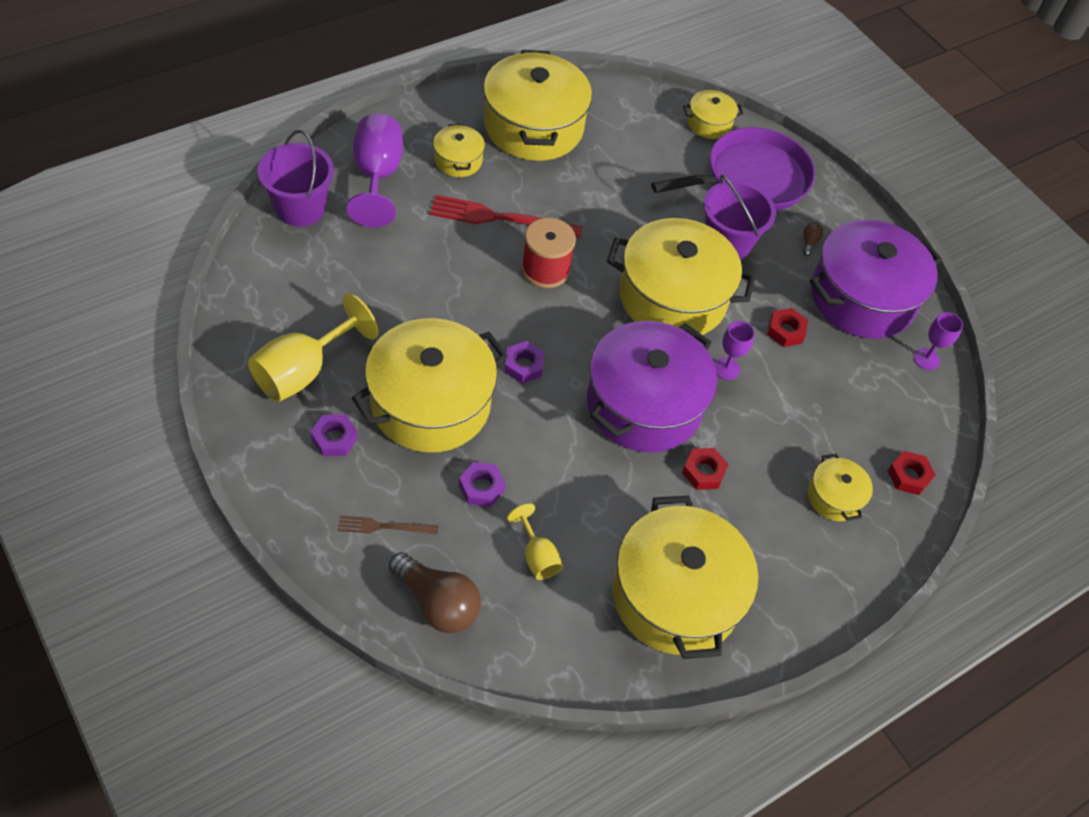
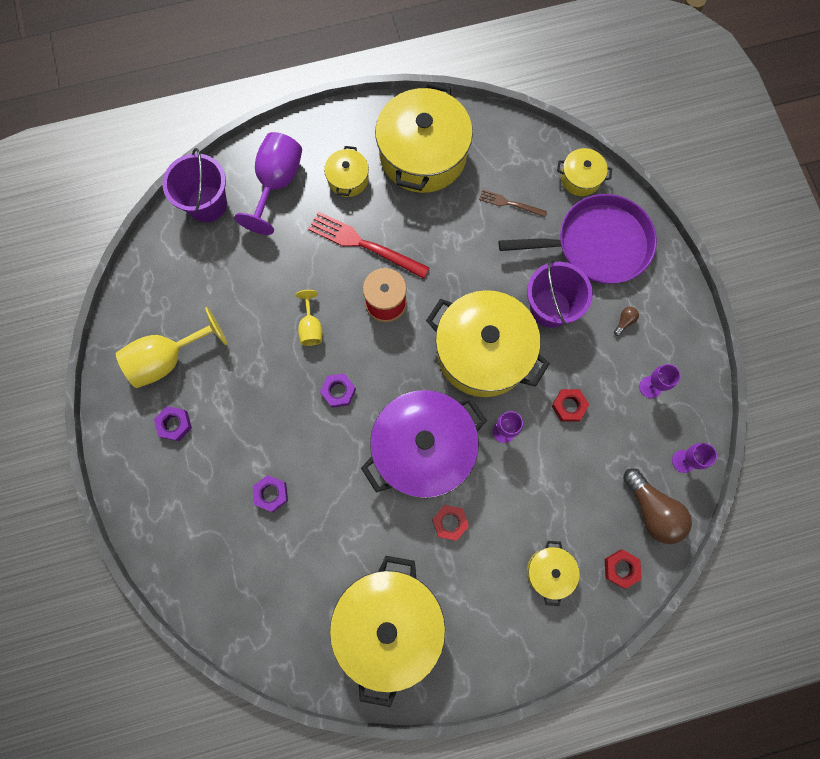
camera: 25 degrees right, 20 degrees up
brown fork [338,515,438,535] -> brown fork moved to [479,189,547,217]
yellow pot [352,318,508,453] -> none
brown light bulb [389,552,481,633] -> brown light bulb moved to [623,468,692,544]
yellow goblet [507,504,563,580] -> yellow goblet moved to [296,290,322,346]
purple pot [810,220,942,339] -> purple goblet [639,364,681,398]

